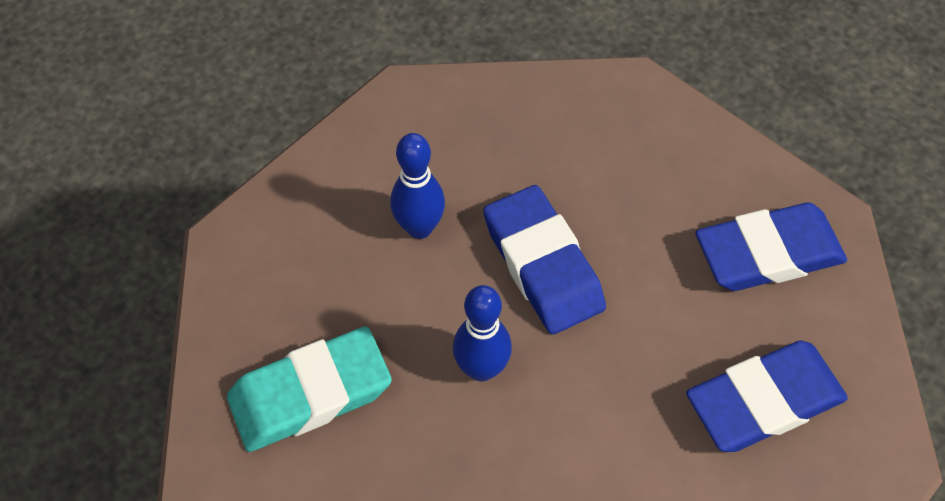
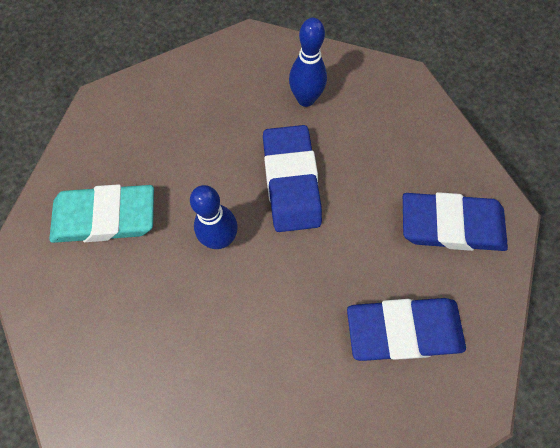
camera: 20 degrees right, 10 degrees up
blue bowling pin [390,133,445,239] -> blue bowling pin moved to [289,18,327,107]

